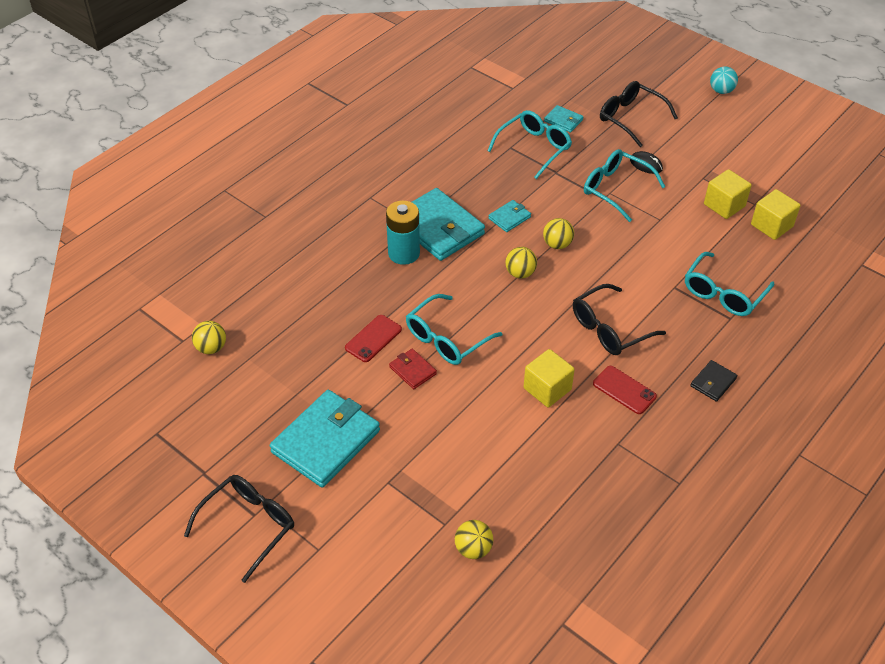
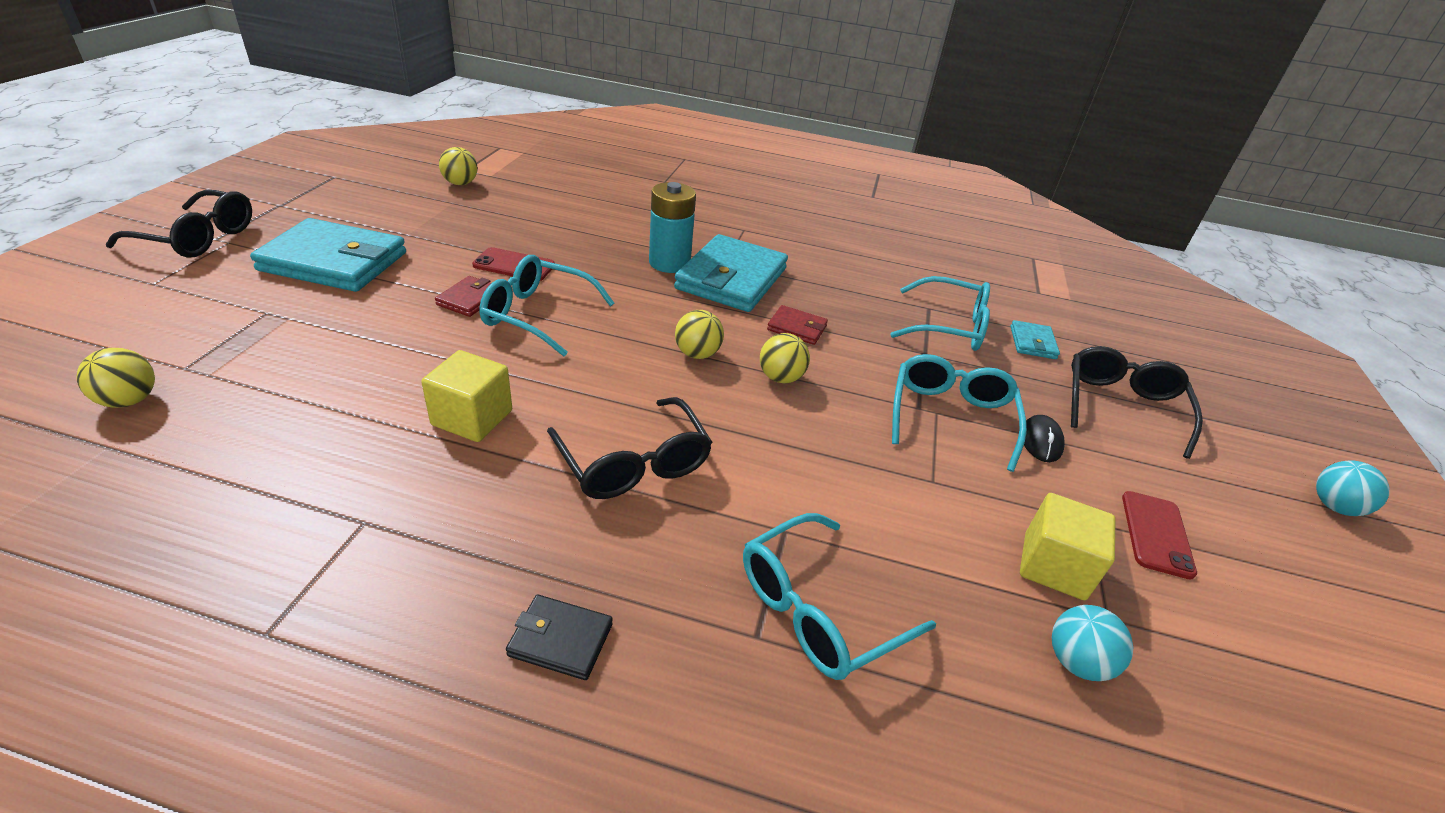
camera: 60 degrees right, 10 degrees down
turquoise wallet [489,200,531,232] -> red wallet [767,305,828,345]
black glasses [573,284,666,355] -> black glasses turned 150 degrees counterclockwise [547,397,712,499]
red phone [593,366,657,414] -> red phone moved to [1122,491,1197,580]
turquoise glasses [685,252,774,316] -> turquoise glasses turned 45 degrees counterclockwise [743,513,936,680]
yellow cube [751,189,801,240] -> turquoise ball [1052,605,1134,681]

